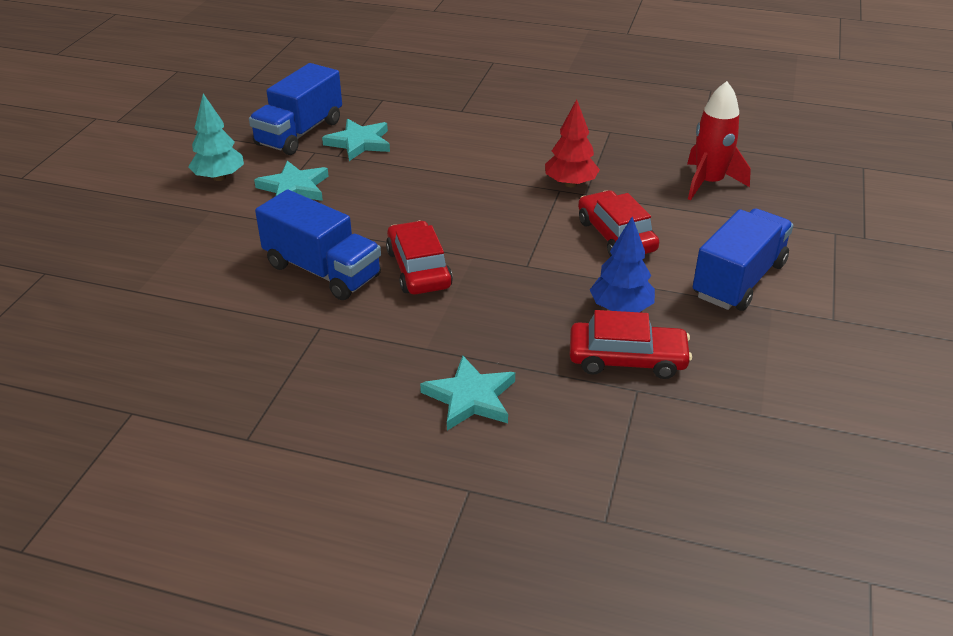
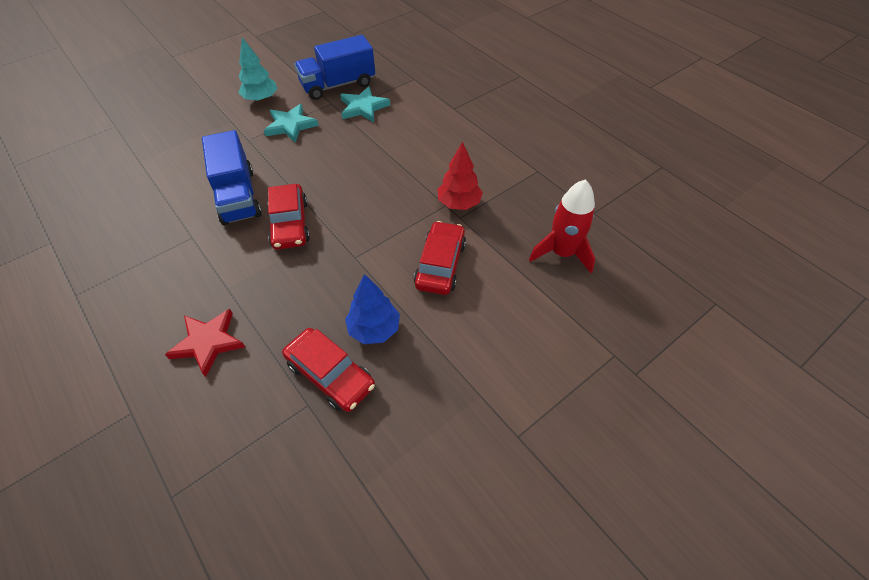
camera: 35 degrees right, 15 degrees up
red car [386,221,453,294] -> red car turned 150 degrees clockwise [268,184,310,250]
turquoise star [420,356,515,431] -> red star [165,309,245,377]
blue truck [693,208,793,311] -> none

